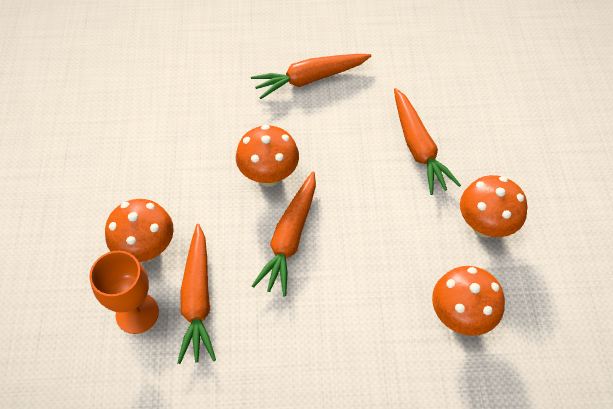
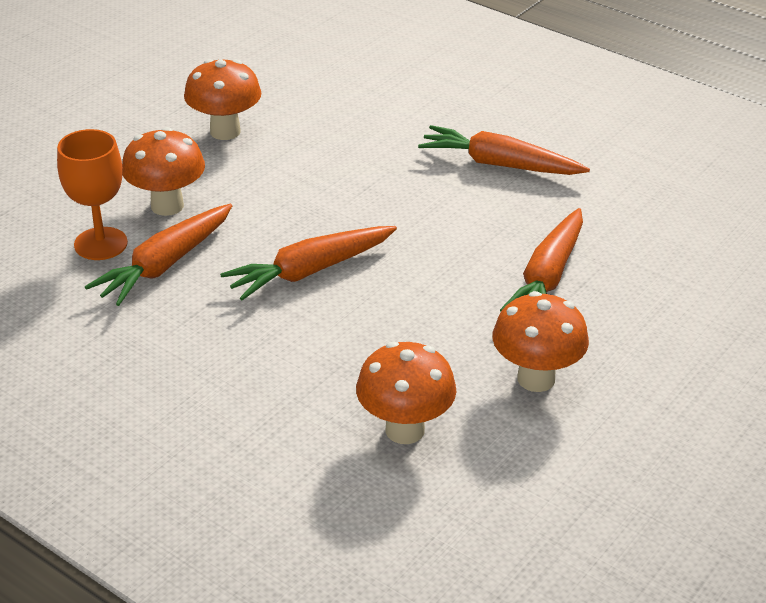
camera: 40 degrees right, 20 degrees down
orange mushroom [236,125,299,187] -> orange mushroom moved to [184,59,261,140]

